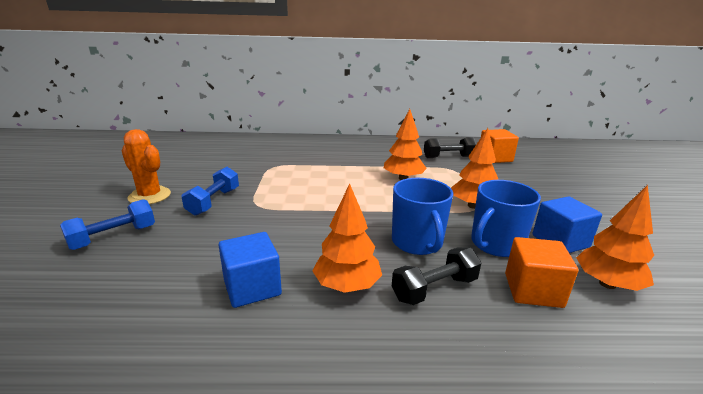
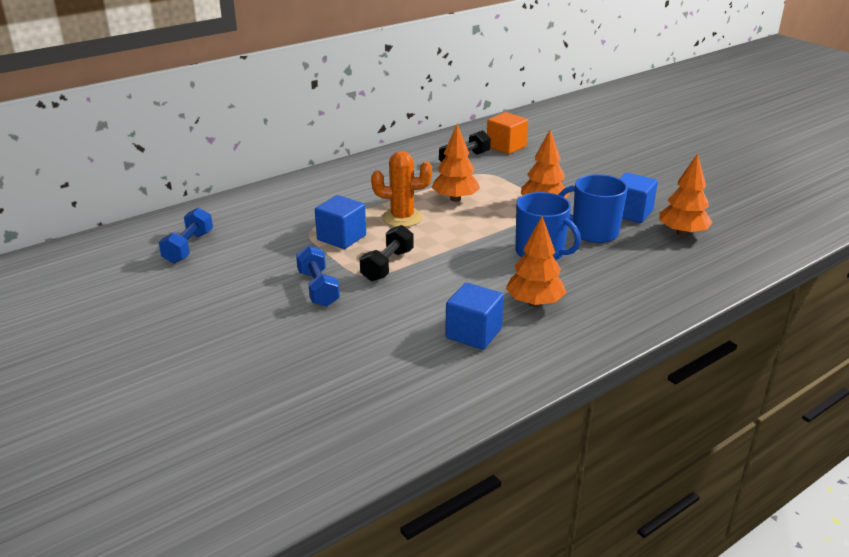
camera: 35 degrees left, 5 degrees up
blue dumbbell [60,199,155,250] -> blue dumbbell moved to [159,207,213,263]
orange cactus [121,129,171,204] -> orange cactus moved to [371,151,432,227]
black dumbbell [392,247,481,305] -> black dumbbell moved to [360,225,414,282]
blue mug [471,180,541,257] -> blue mug turned 105 degrees clockwise [559,174,628,243]
orange cube [505,237,578,308] -> none
none -> blue cube [315,195,366,249]

